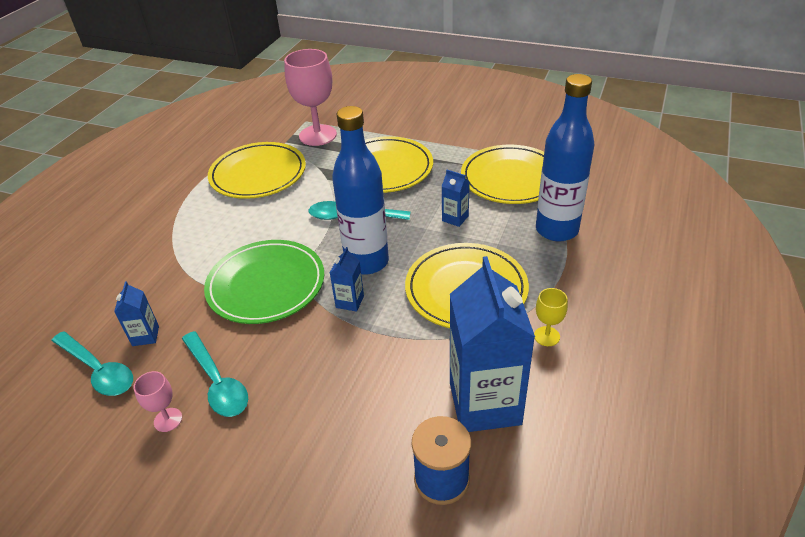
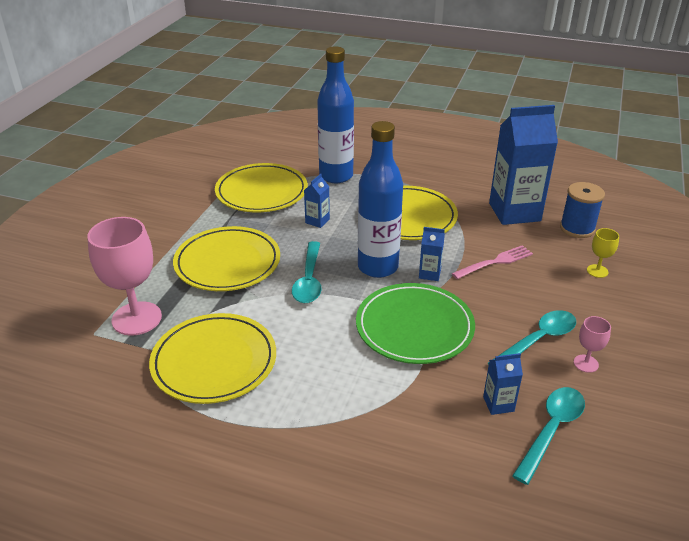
camera: 95 degrees left, 5 degrees down
yellow goblet [534,288,568,346] -> yellow goblet moved to [587,228,619,278]
none -> pink fork [452,245,533,279]

